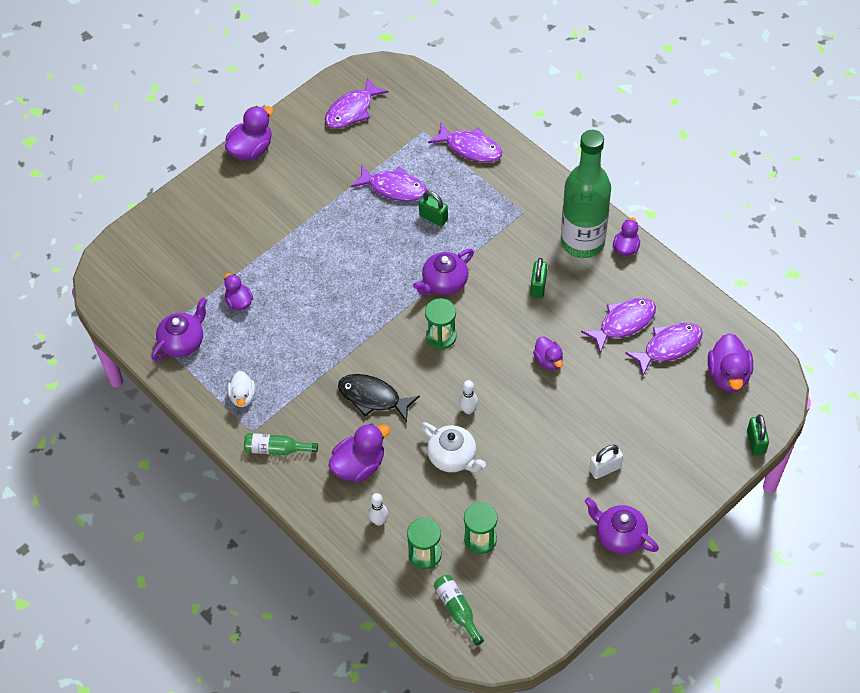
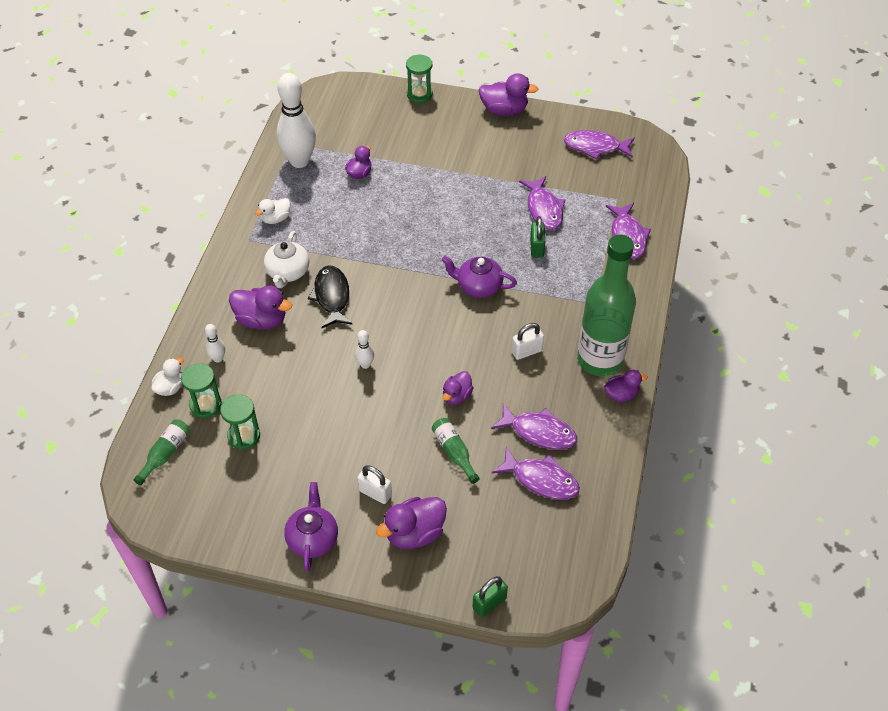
camera: 55 degrees right, 5 degrees down
purple teapot [152,297,207,361] -> white bowling pin [276,73,316,168]
green bottle [244,433,318,455] -> green bottle moved to [432,418,479,484]
white teapot [421,422,486,472] -> white teapot moved to [264,231,309,288]
green hourglass [425,298,457,350] -> green hourglass moved to [406,54,433,103]
green padlock [530,258,547,298] -> white padlock [512,323,544,360]
purple duck [708,333,753,392] -> purple duck moved to [376,497,447,549]
none -> white duck [151,357,184,396]

